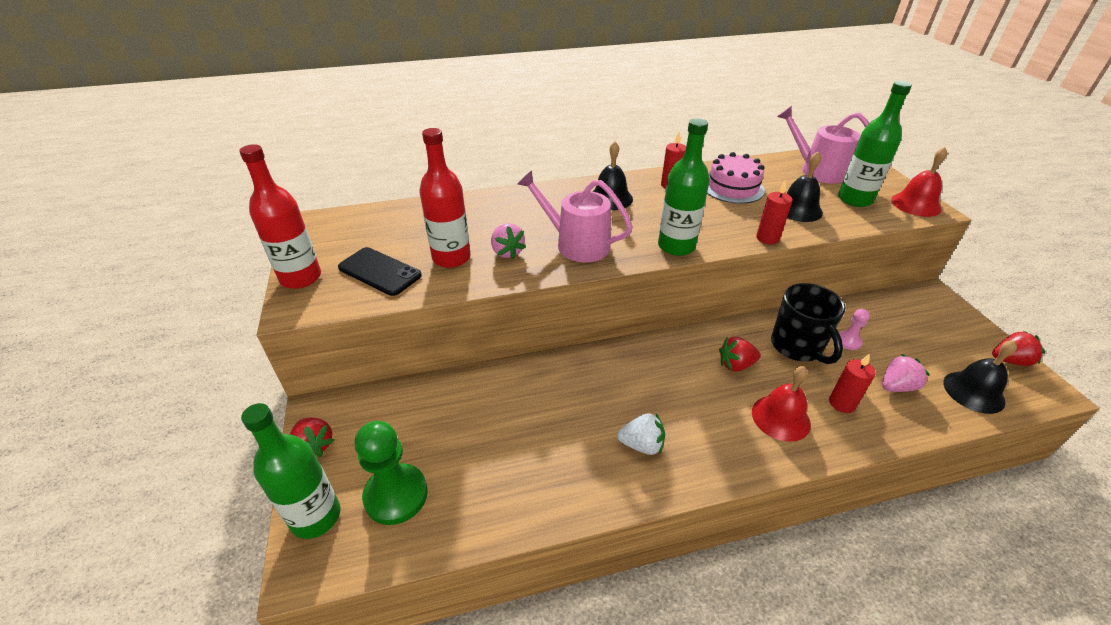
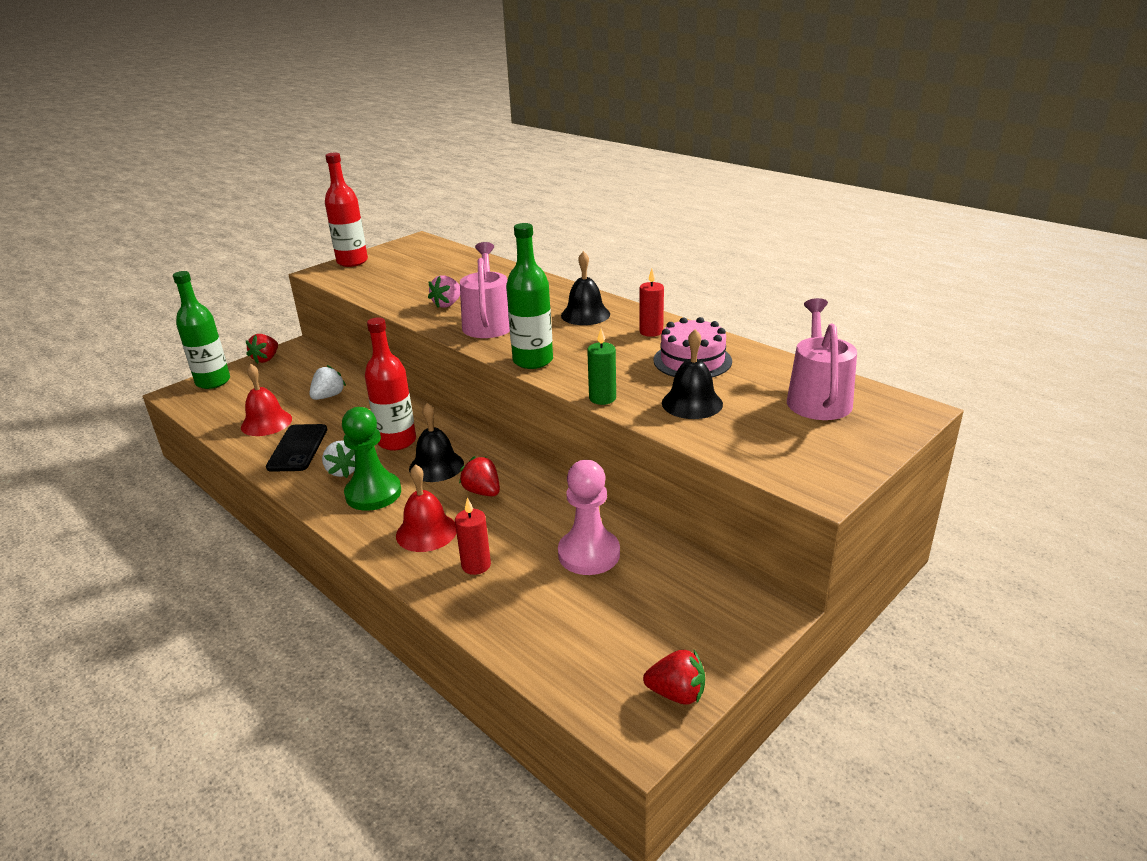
camera: 60 degrees right, 10 degrees down
black phone [338,247,422,296] -> black phone moved to [266,424,327,472]
green pawn [355,421,428,525] -> green pawn moved to [342,407,401,511]
red bottle [419,128,471,268] -> red bottle moved to [365,317,416,451]
red candle [756,180,793,244] -> green candle [587,328,616,405]
black mug [771,283,845,364] -> none
green bottle [838,81,912,207] -> none
pink pawn [839,309,870,350] -> pink pawn [558,460,620,575], size x2.03
pink strawberry [882,354,930,392] -> none
red bell [891,147,947,217] -> red bell moved to [241,364,292,436]
black bell [943,340,1017,414] -> black bell moved to [409,403,464,482]
red strawberry [992,331,1045,366] -> red strawberry turned 45 degrees counterclockwise [643,650,705,705]
none -> white strawberry [309,365,346,400]

